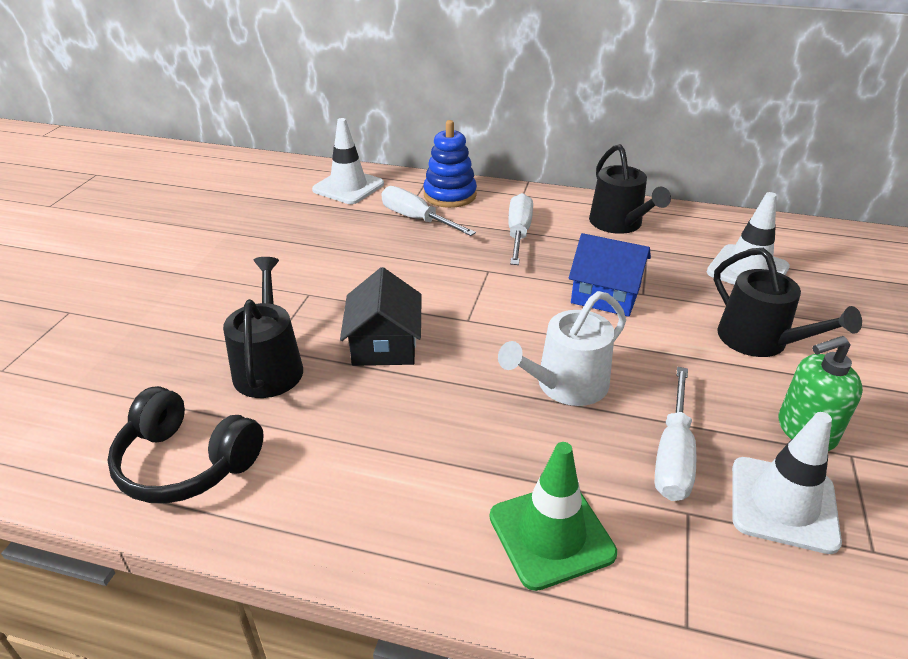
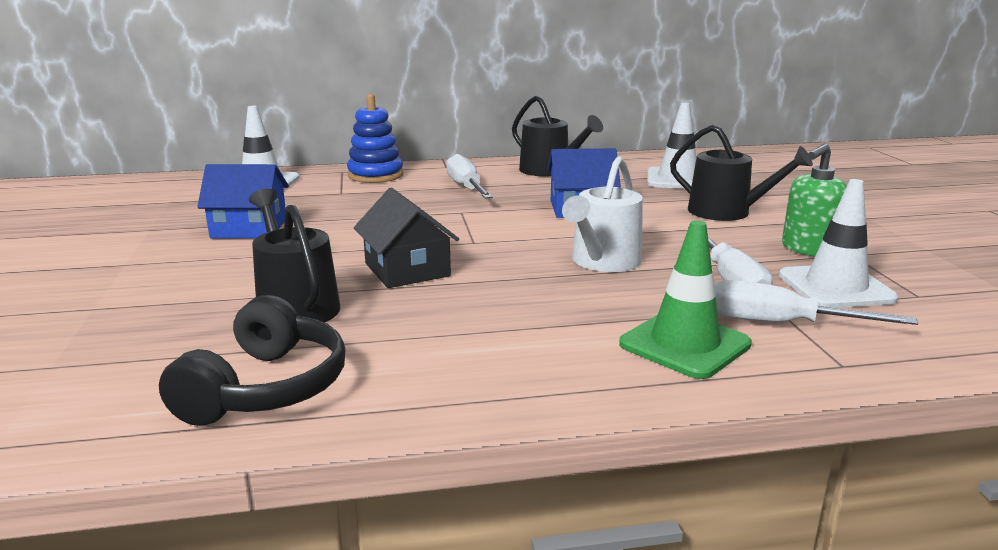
camera: 25 degrees left, 15 degrees down
black headphones [107,386,264,503] -> black headphones turned 75 degrees counterclockwise [159,295,346,426]
white screwdriver [381,186,476,236] -> white screwdriver moved to [715,280,918,325]
none -> blue house [197,164,289,239]

